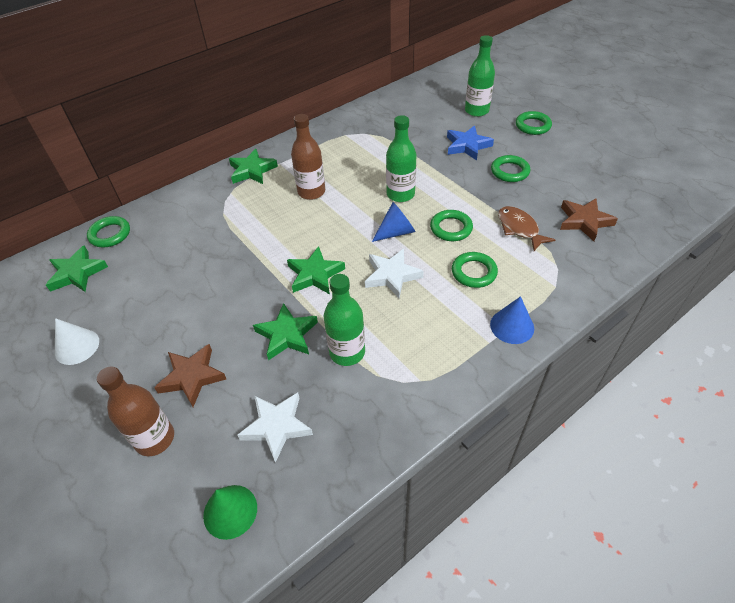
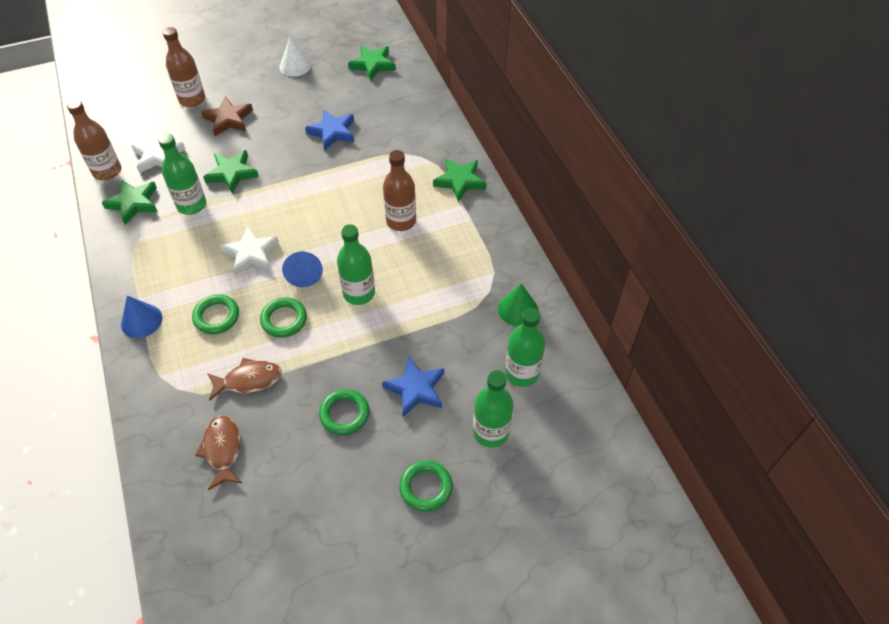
camera: 105 degrees right, 5 degrees up
green ring [87,216,130,247] -> none
green cone [203,485,257,540] -> green cone moved to [498,283,538,326]
green star [287,246,345,294] -> green star moved to [101,180,158,225]
brown star [560,198,618,241] -> brown fish [195,415,242,490]
none -> brown bottle [67,99,121,180]
none -> blue star [305,110,354,151]
none -> green bottle [505,308,545,387]

